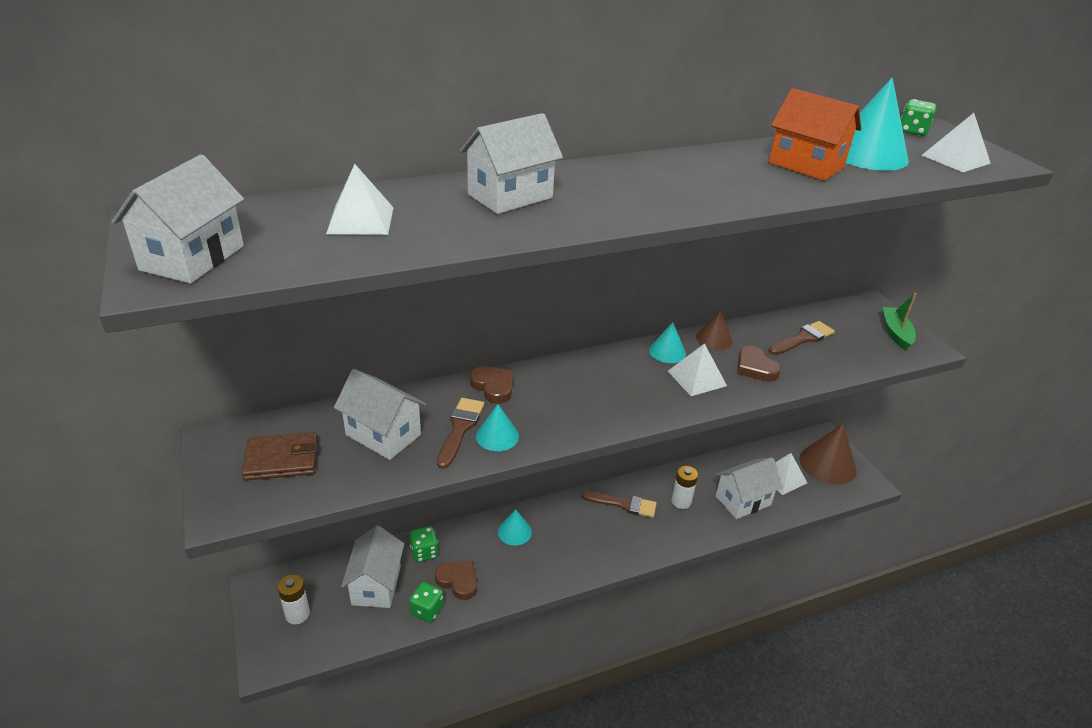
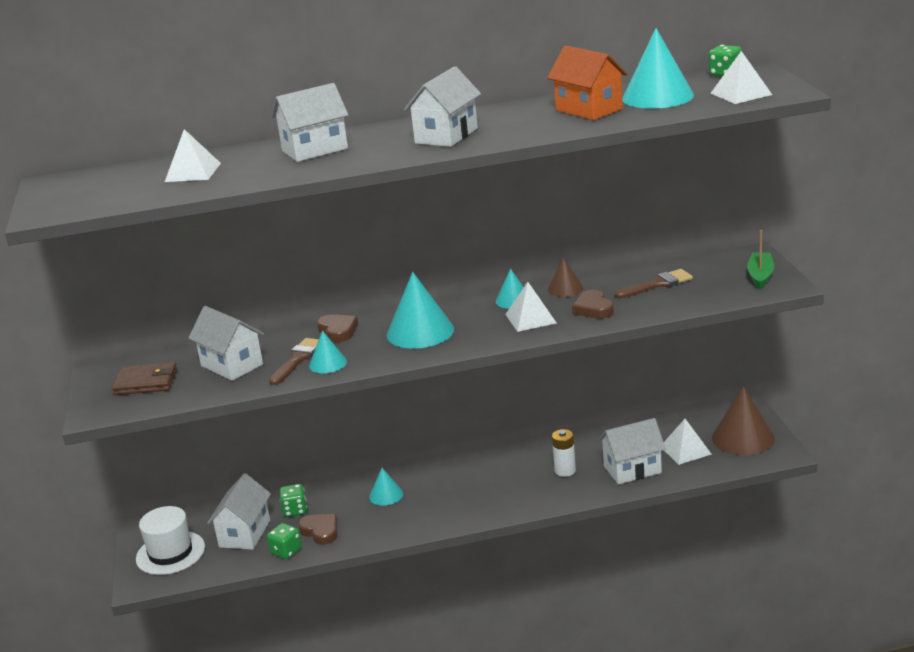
camera: 15 degrees right, 10 degrees down
white house [112,154,244,284] -> white house moved to [404,66,481,147]
white battery [278,574,310,624] -> white hat [136,506,205,575]
brown brush [581,491,657,518] -> none
none -> turquoise cone [387,272,454,349]

